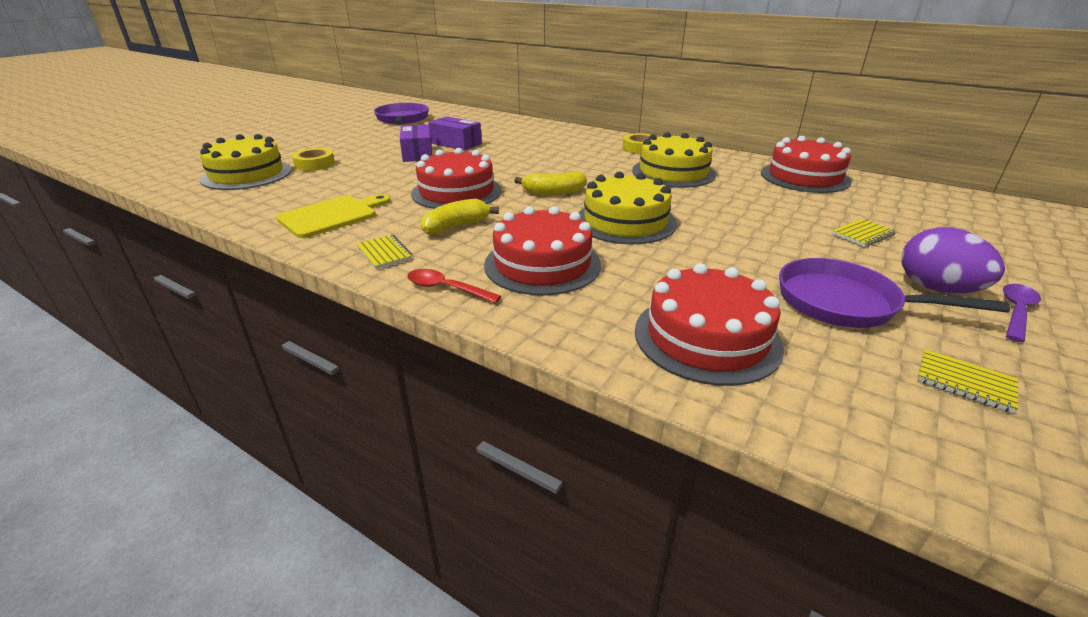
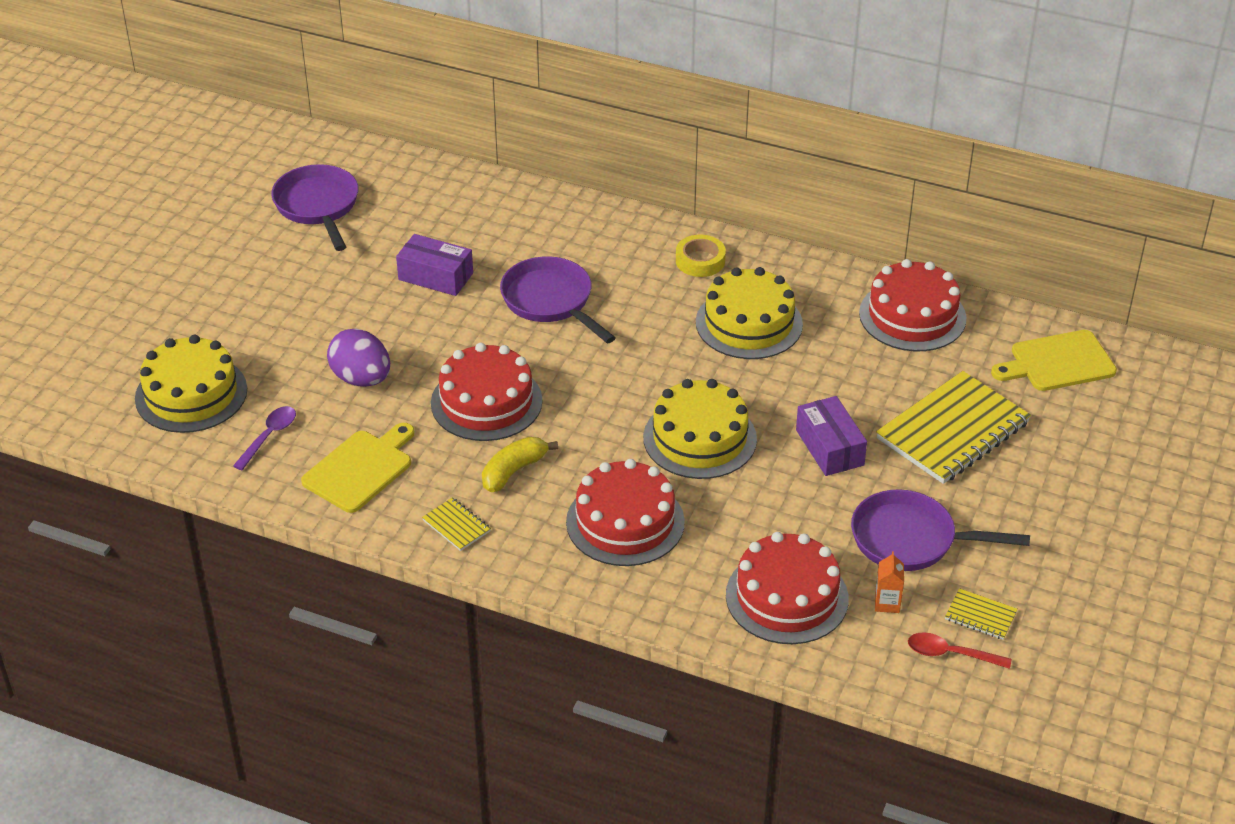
camera: 10 degrees left, 10 degrees up
yellow tape [292,148,335,171] -> none
purple box [400,125,432,162] -> purple box moved to [796,396,867,476]
red spoon [407,269,501,303] -> red spoon moved to [908,632,1011,669]
yellow banana [514,171,587,195] -> none
yellow notebook [832,219,896,247] -> yellow notebook [876,371,1031,484], size x2.33
purple egg [902,227,1005,293] -> purple egg moved to [327,328,390,387]
purple spoon [1003,284,1041,342] -> purple spoon moved to [233,406,296,470]
none -> purple pan [500,256,616,343]
none -> orange carton [875,551,904,613]
none -> yellow cutting board [991,330,1117,391]

